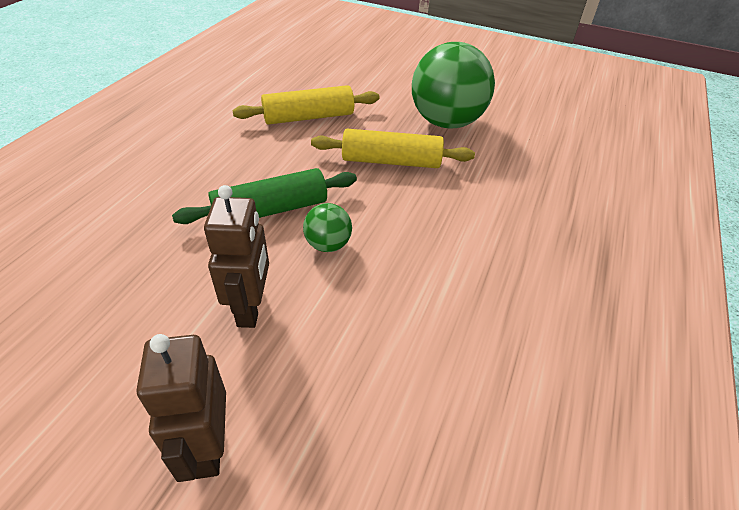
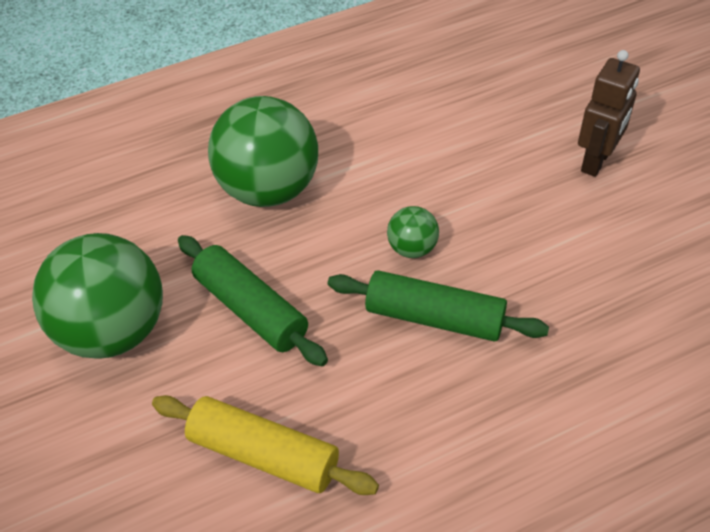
camera: 135 degrees left, 5 degrees up
brown robot [204,185,269,328] -> none
yellow rolling pin [311,129,475,168] -> green rolling pin [178,235,328,366]
none -> green ball [208,96,318,207]

